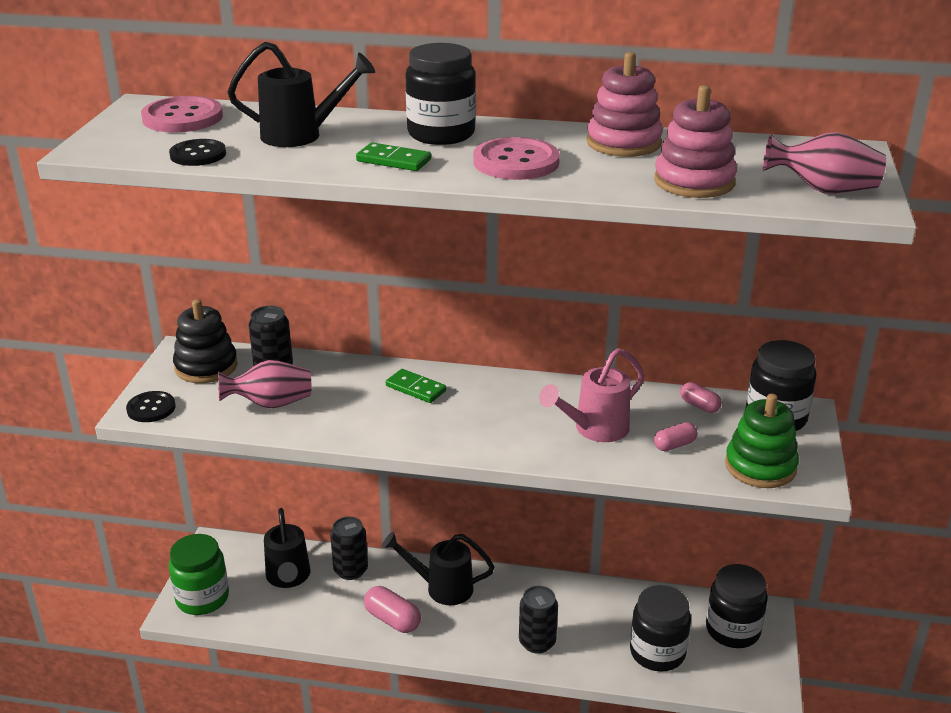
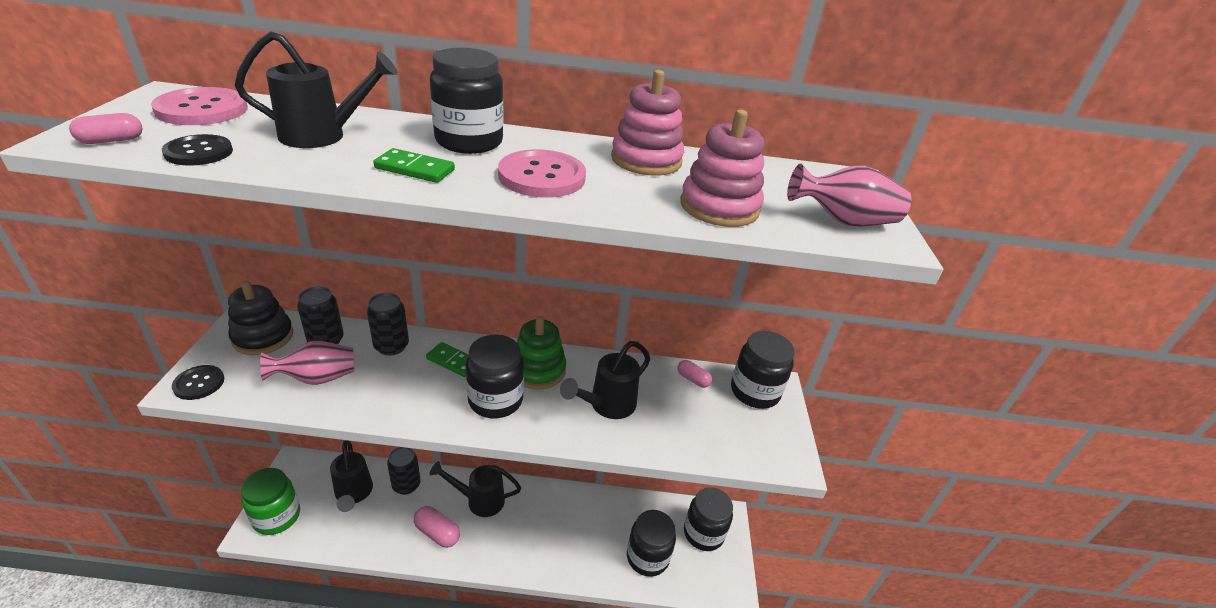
camera: 10 degrees left, 5 degrees up
black can [519,586,558,654] -> black can moved to [367,293,409,356]
pink watering can [539,348,644,442] -> black watering can [560,341,650,419]
pink capsule [654,422,698,451] -> pink capsule moved to [69,113,143,144]
green stacking toy [725,394,799,488] -> green stacking toy moved to [517,316,566,390]
none -> black jar [466,334,524,418]

